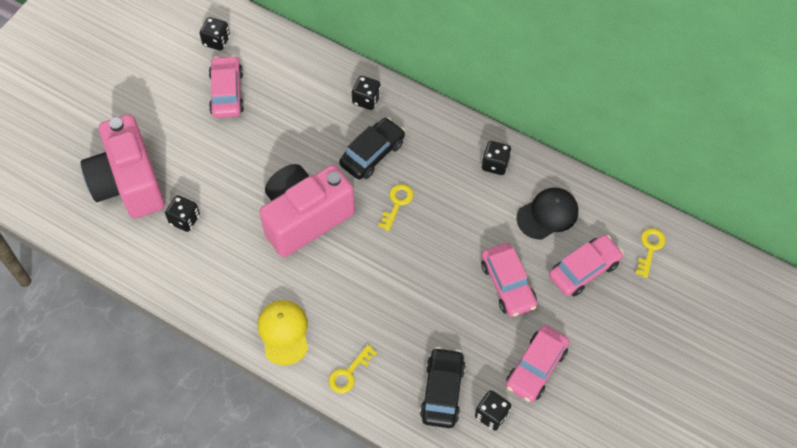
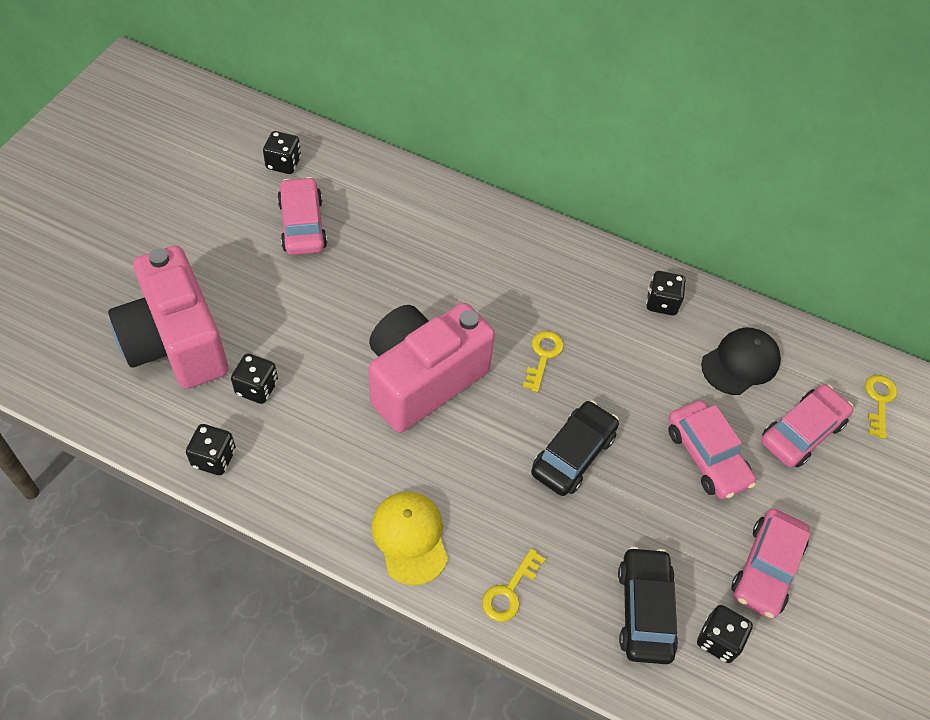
camera: 10 degrees left, 5 degrees down
black car [339,117,405,180] -> black car moved to [531,400,619,496]
black dice [352,76,381,110] -> black dice moved to [186,424,236,475]

